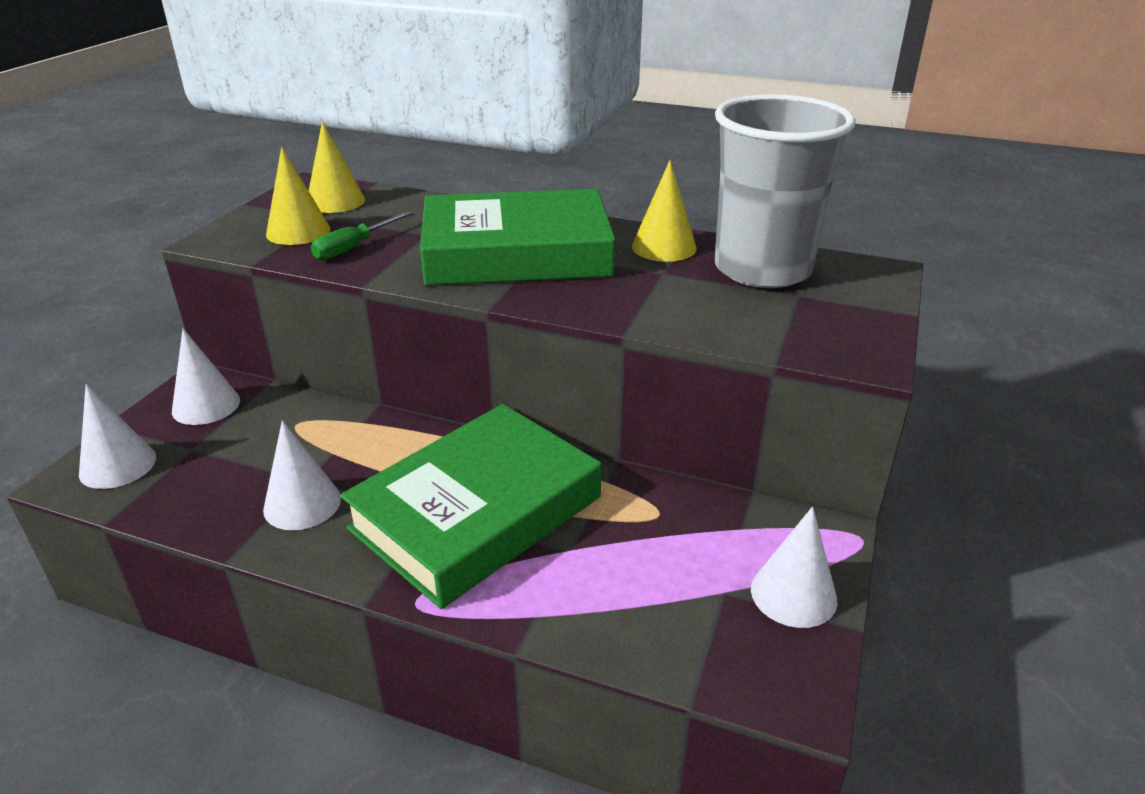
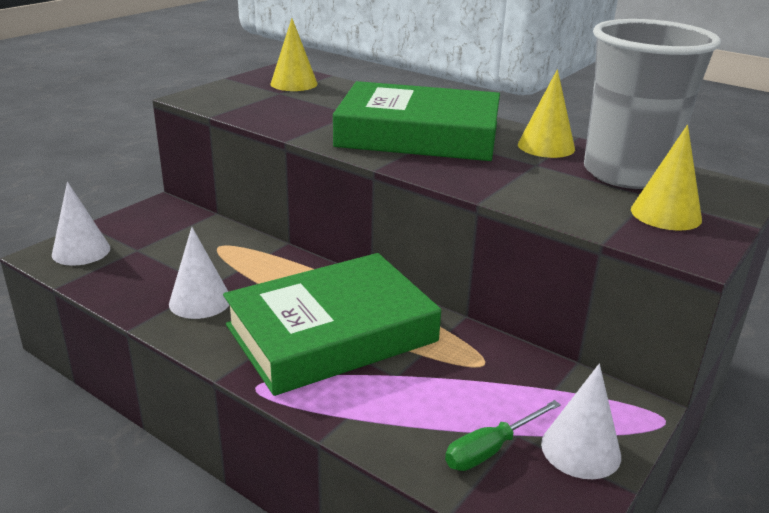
camera: 15 degrees right, 5 degrees down
white cone [172,329,240,425] -> none
yellow cone [266,147,331,245] -> yellow cone moved to [631,125,702,230]
green screwdriver [311,211,412,260] -> green screwdriver moved to [445,400,561,471]

